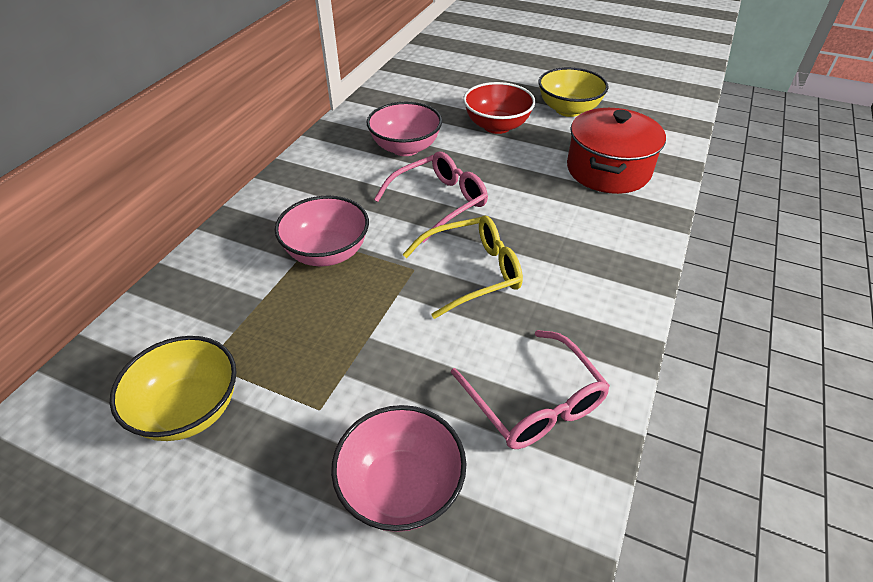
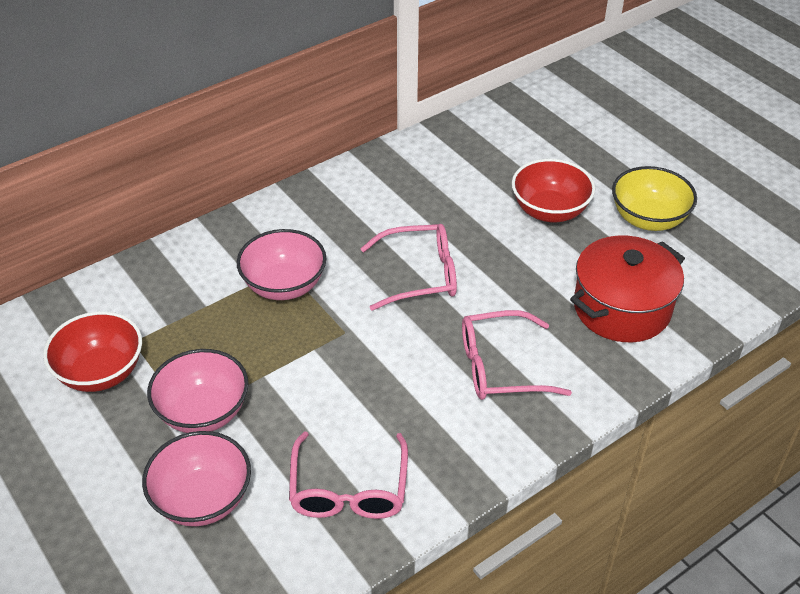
camera: 30 degrees right, 0 degrees up
yellow bowl [110,336,237,441] -> red bowl [43,311,142,392]
pink bowl [367,102,442,156] -> pink bowl moved to [147,349,249,433]
yellow glasses [402,216,523,319] -> none
none -> pink glasses [462,310,572,400]

